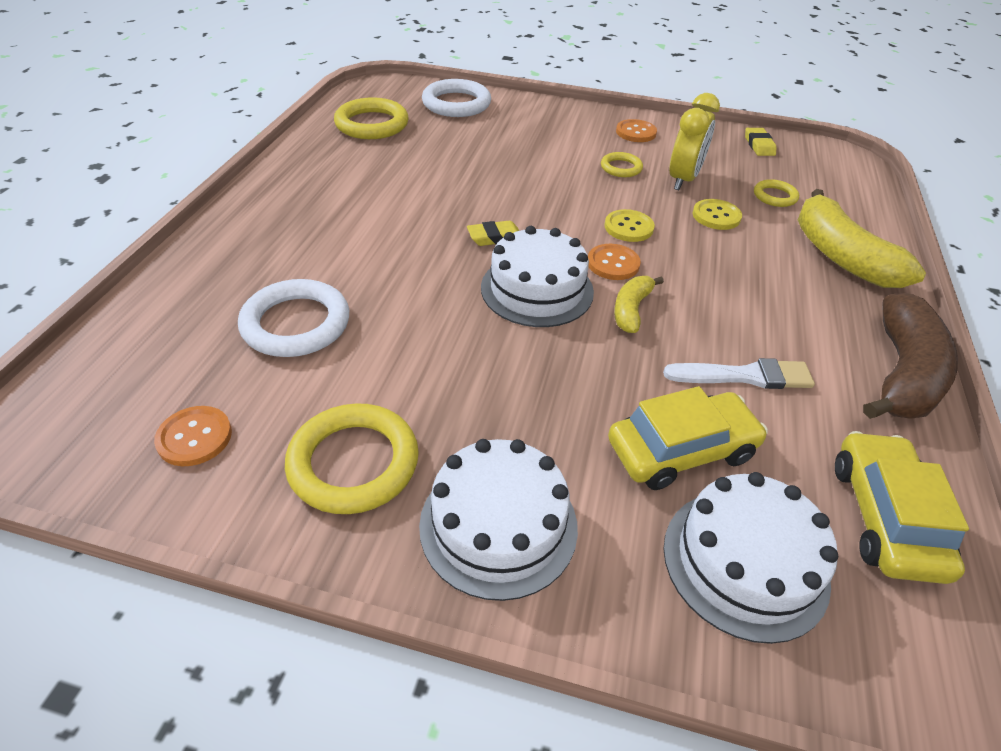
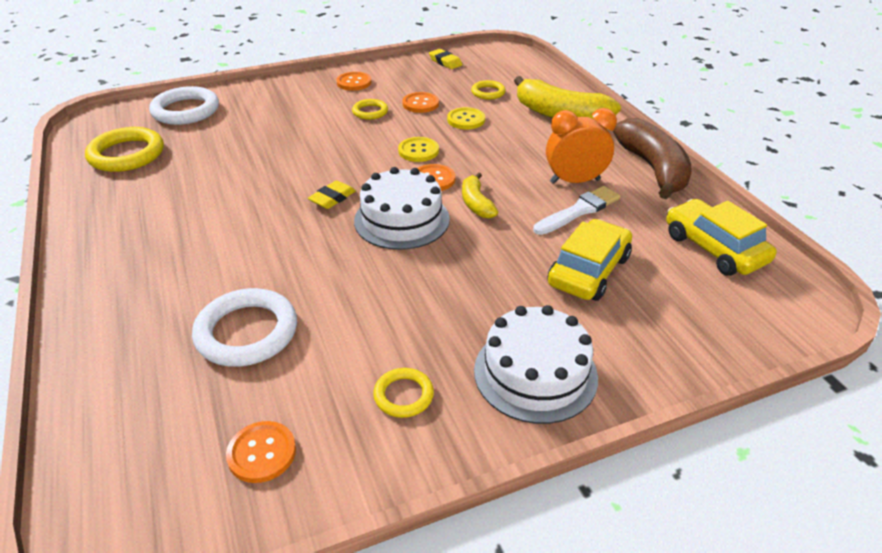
camera: 35 degrees left, 5 degrees down
yellow ring [285,403,419,514] -> yellow ring [373,368,434,418], size x0.54
white cake [664,472,838,644] -> none
yellow clock [670,93,720,190] -> orange button [402,92,439,113]
none -> orange clock [546,108,617,184]

